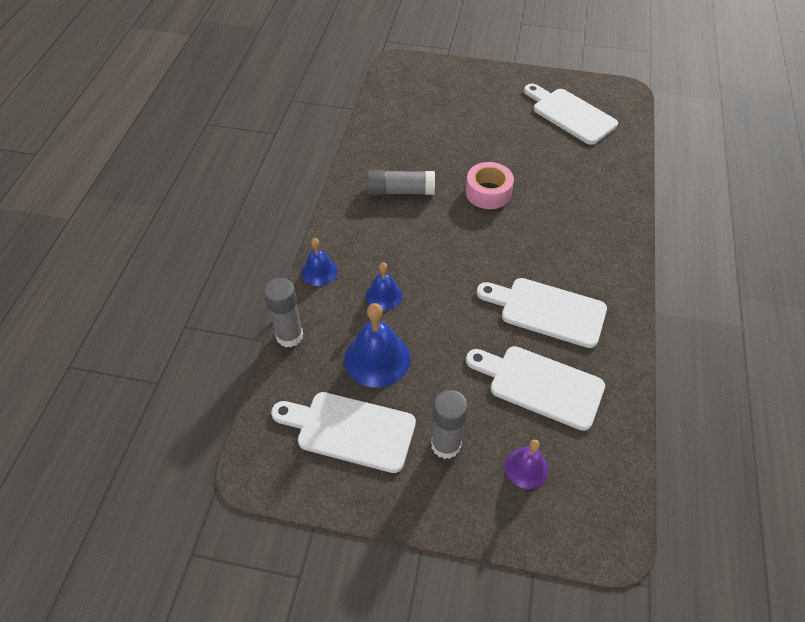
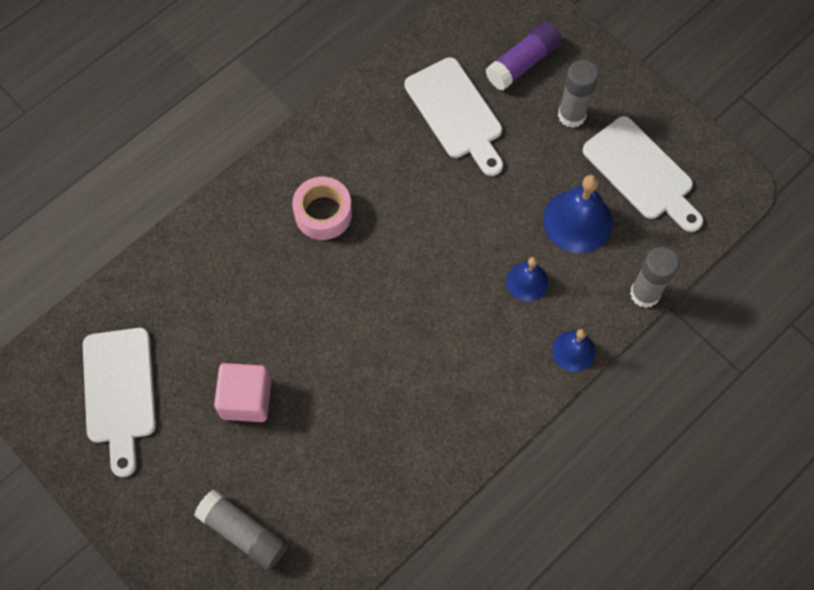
camera: 145 degrees left, 15 degrees up
grey glue stick [367,170,435,195] -> grey glue stick moved to [194,489,288,570]
pink tape [466,162,514,209] -> pink tape moved to [292,177,352,240]
white cutting board [477,278,607,348] -> none
purple bell [505,440,549,489] -> purple glue stick [486,22,562,90]
none -> pink cube [214,363,271,422]

